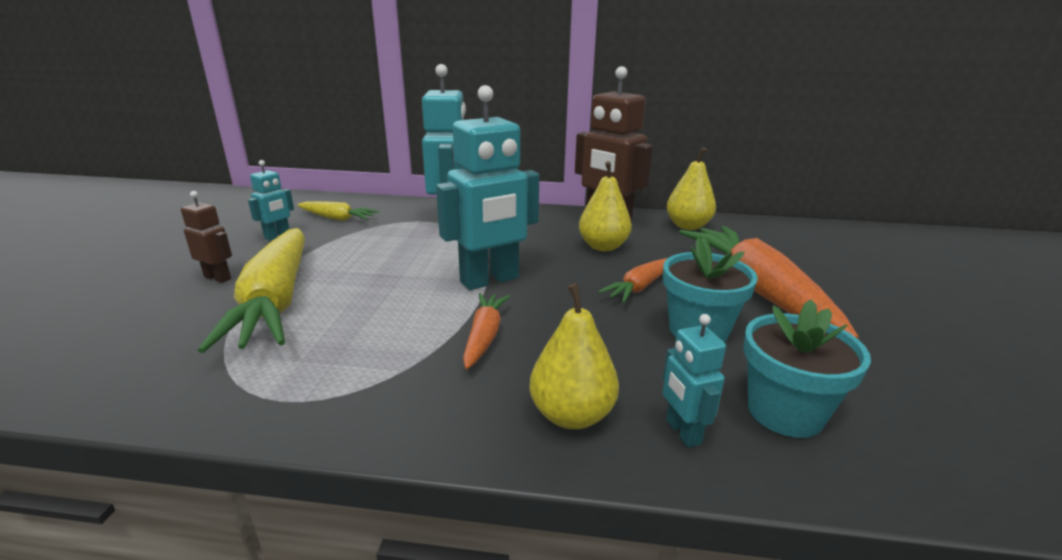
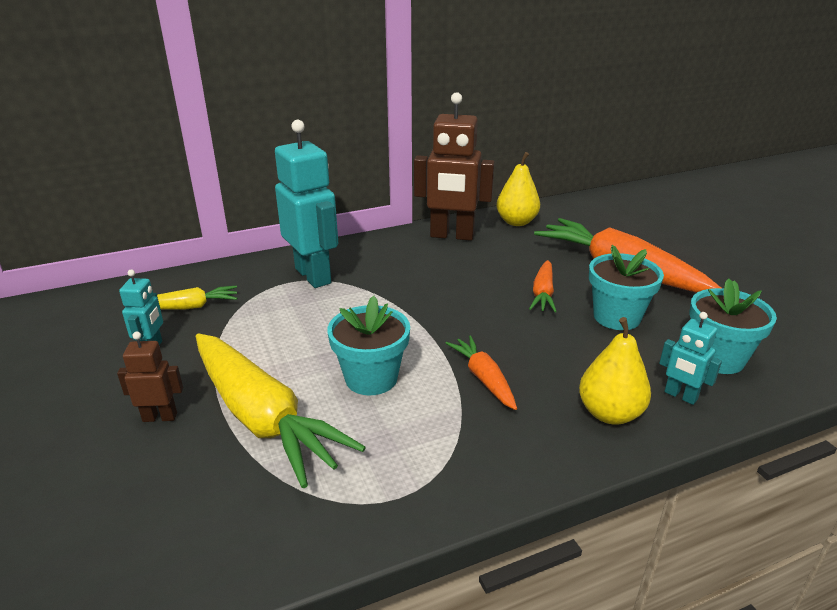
camera: 30 degrees left, 5 degrees up
turquoise robot [436,85,539,290] -> none
yellow pear [579,161,632,251] -> none
none -> turquoise flower pot [327,296,410,396]

